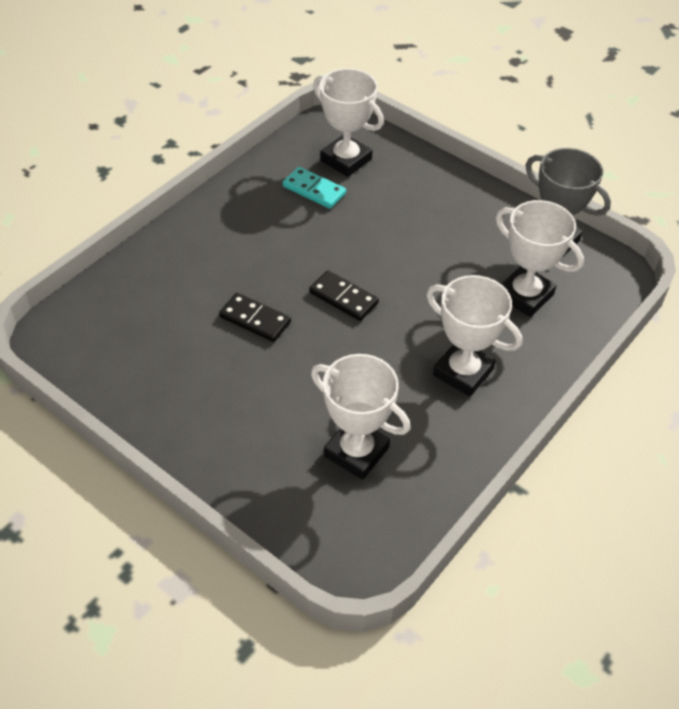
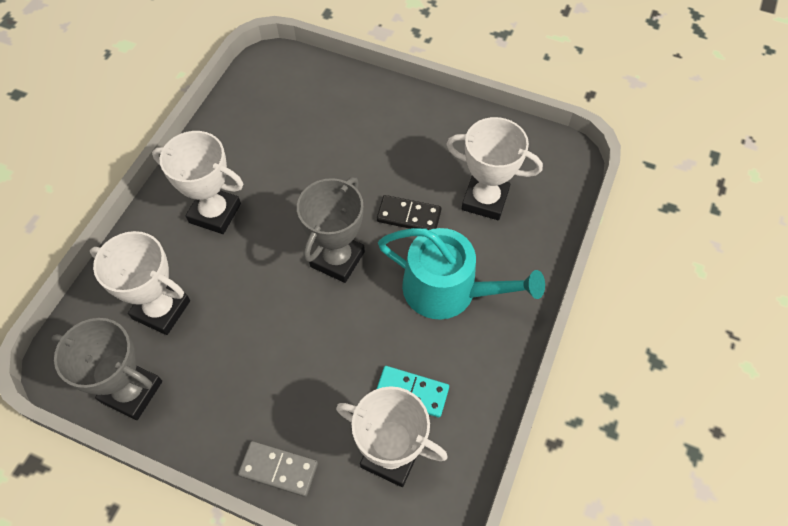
camera: 165 degrees right, 10 degrees up
black domino [309,270,379,321] -> grey trophy [297,177,365,283]
white trophy [311,354,410,480] -> white trophy moved to [446,117,543,220]
none -> grey domino [238,441,318,497]
none -> turquoise watering can [378,228,545,319]

